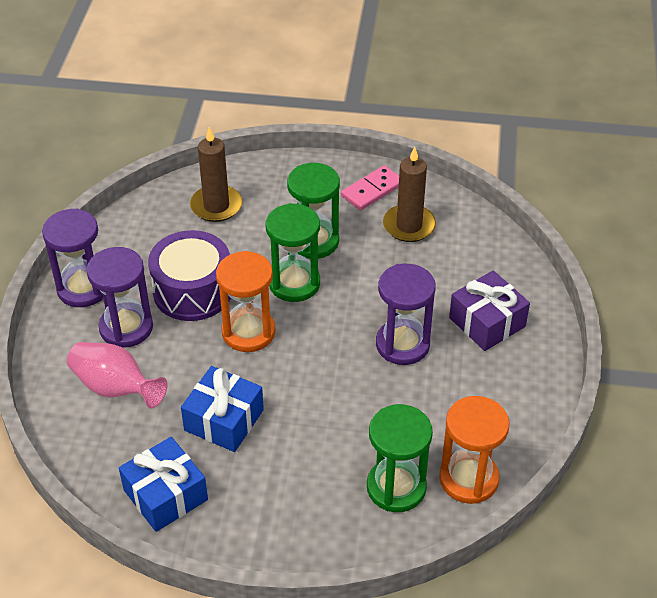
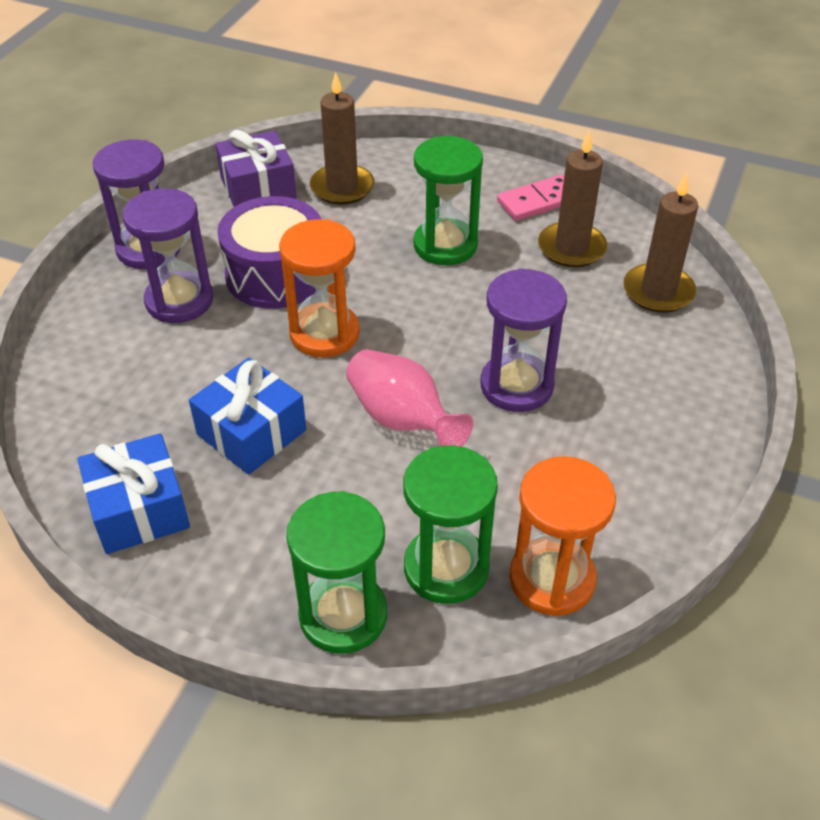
camera: 15 degrees right, 0 degrees up
pink vase [67,342,167,409] -> pink vase moved to [346,349,473,447]
green hourglass [266,203,320,302] -> green hourglass moved to [286,491,387,654]
purple gift [449,270,530,351] -> purple gift moved to [215,130,297,207]
none -> brown candle [623,173,698,313]

